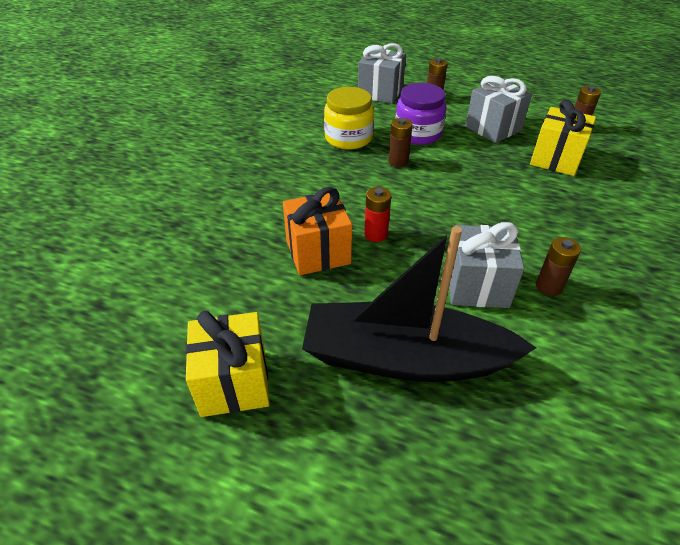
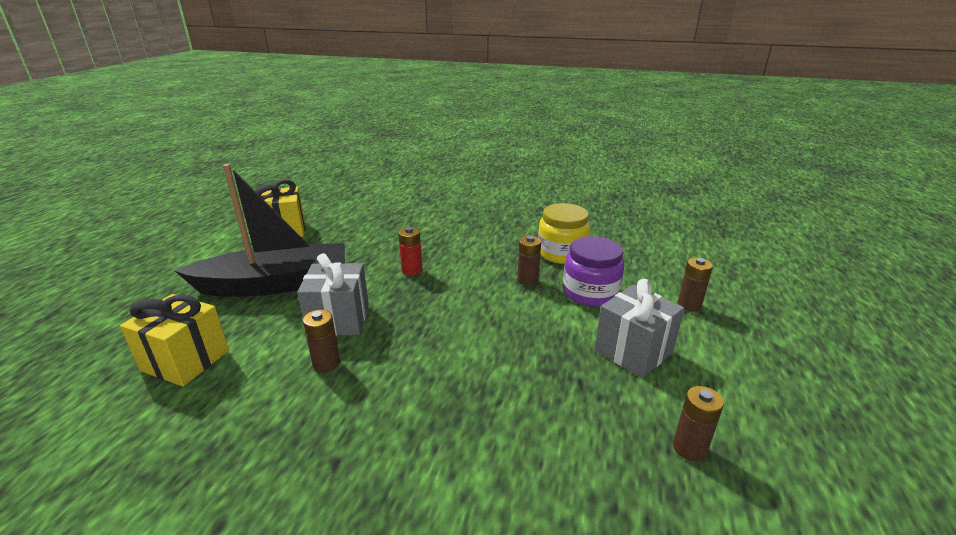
camera: 85 degrees right, 15 degrees down
orange gift [283,187,352,275] -> none
black boat [302,226,536,382] -> black boat turned 75 degrees clockwise [174,164,345,297]
grey gift [358,43,406,104] -> none
yellow gift [530,99,596,176] -> yellow gift moved to [120,294,229,386]

